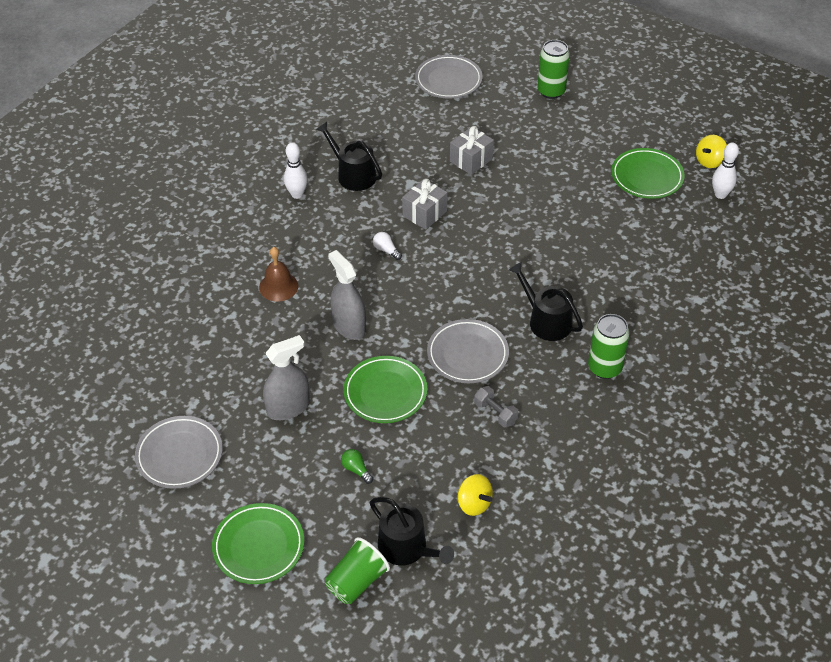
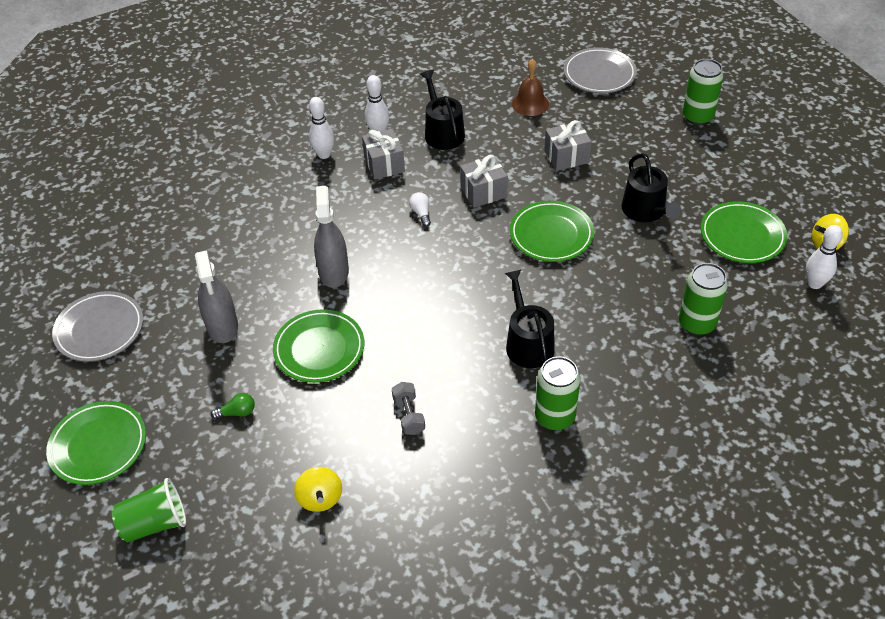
camera: 30 degrees right, 0 degrees up
brown bell [259,247,298,302] -> brown bell moved to [512,59,549,116]
grey spray bottle [263,335,310,420] -> grey spray bottle turned 75 degrees clockwise [195,250,238,343]
green light bulb [341,449,373,484] -> green light bulb turned 90 degrees clockwise [211,393,255,419]
black watering can [370,497,454,565] -> black watering can moved to [621,153,681,222]
grey plate [427,319,509,383] -> none
none -> white bowling pin [309,97,334,159]
none -> grey gift [362,129,405,180]
none -> green plate [510,201,594,262]
none -> green can [679,263,728,335]

